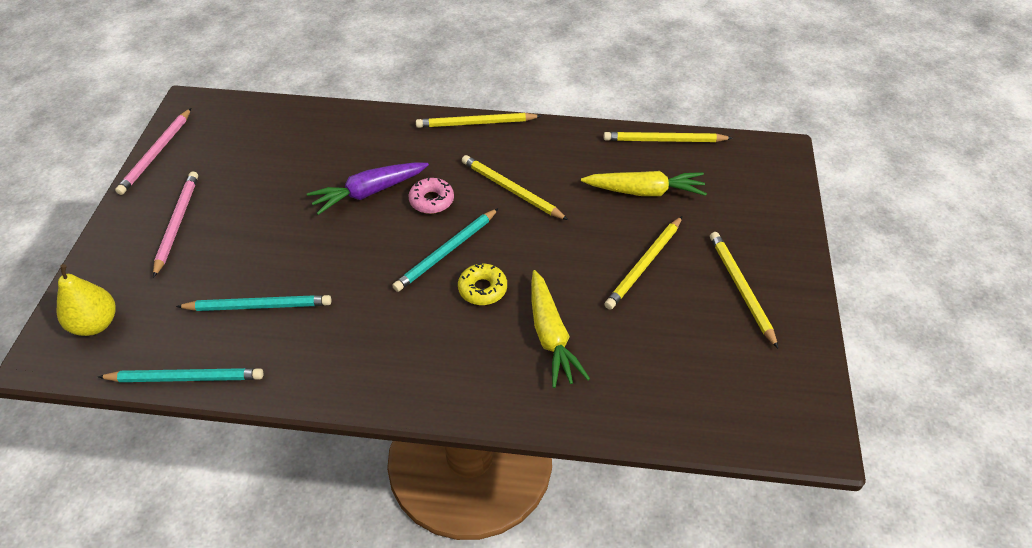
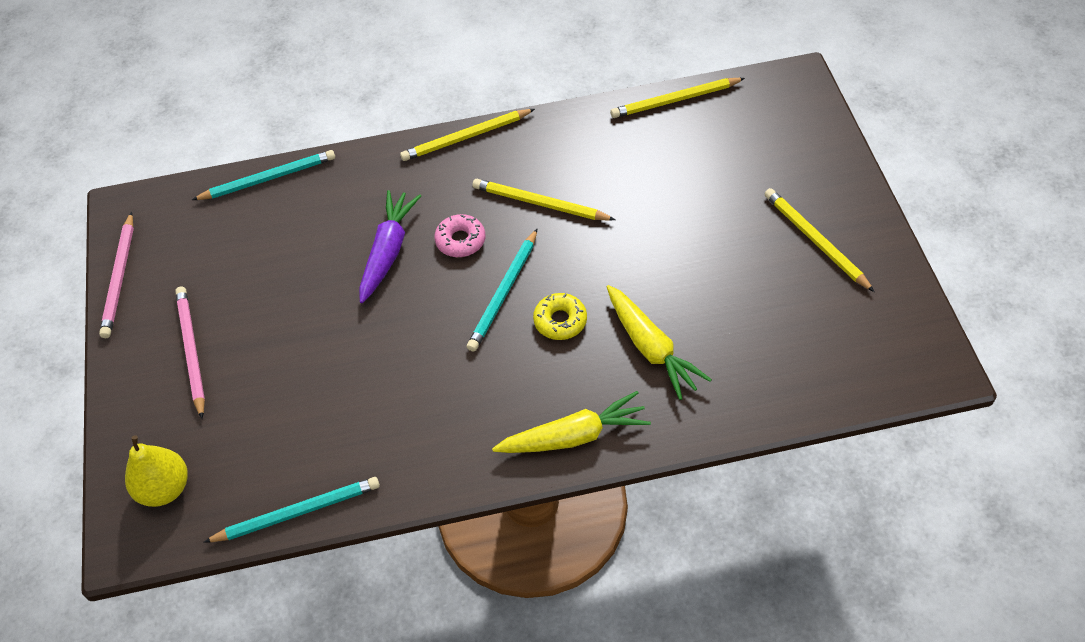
camera: 15 degrees left, 5 degrees up
turquoise pencil [176,295,331,311] -> turquoise pencil moved to [192,150,335,200]
purple carrot [307,162,429,215] -> purple carrot turned 150 degrees clockwise [359,190,421,303]
yellow carrot [581,171,707,196] -> yellow carrot moved to [492,391,651,453]
yellow pencil [604,216,682,310] -> none

